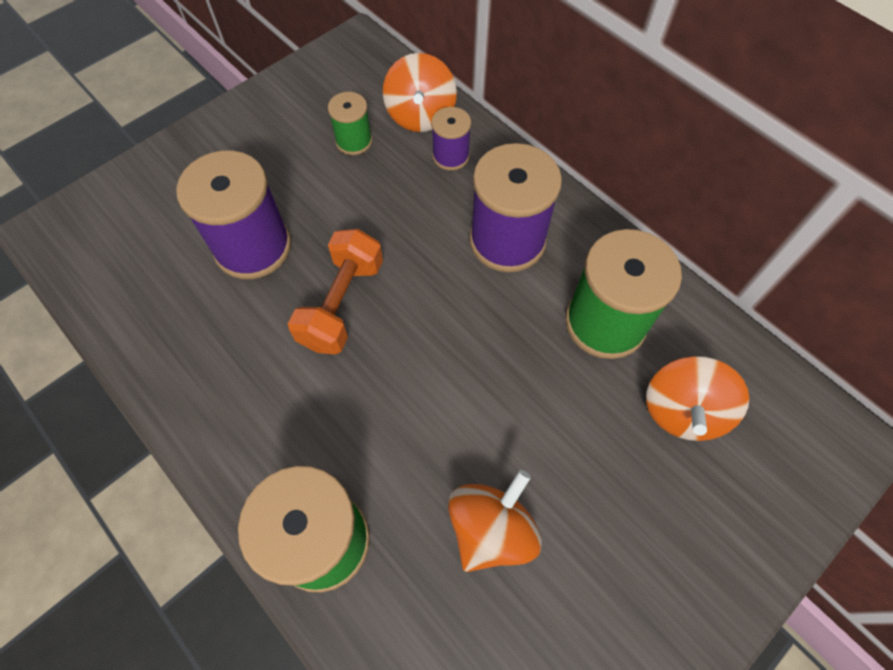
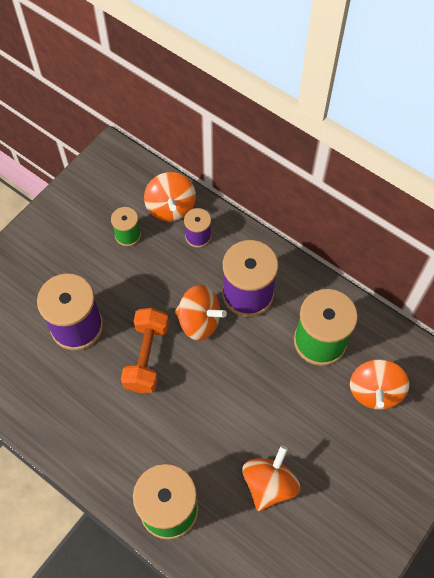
camera: 10 degrees left, 0 degrees up
none -> orange spinning top [175,285,227,341]

